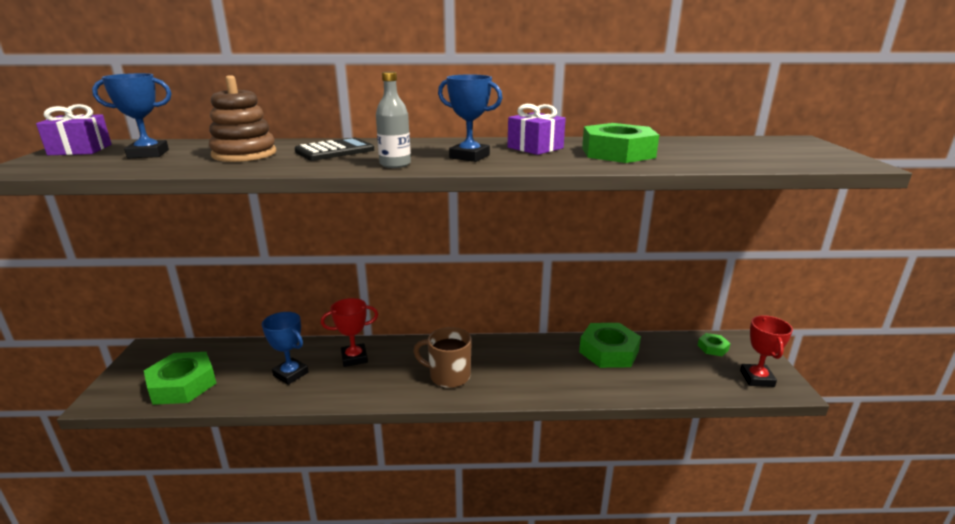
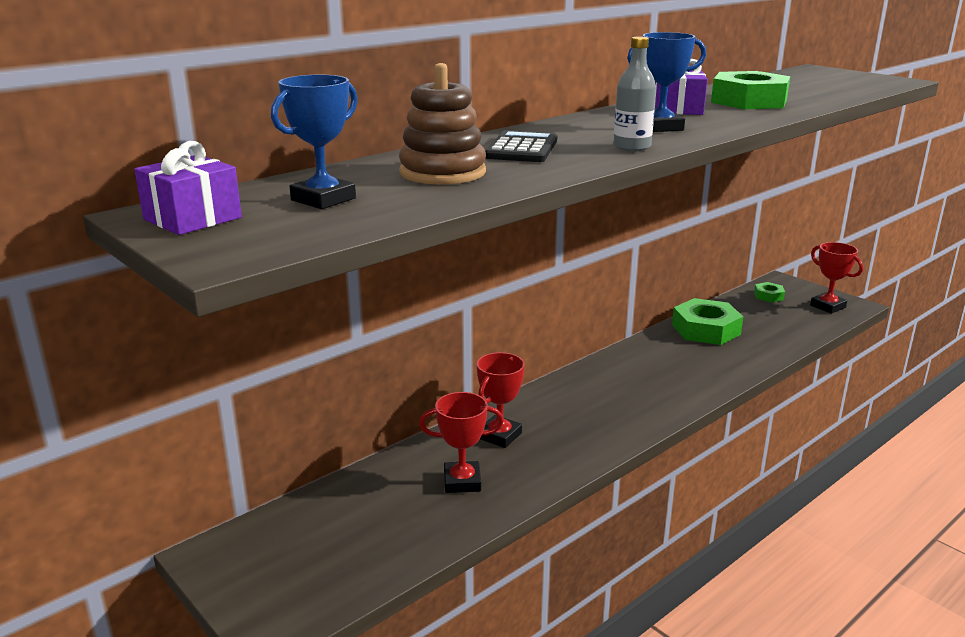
camera: 40 degrees left, 0 degrees up
green nut [144,352,216,405] -> none
blue trophy [262,312,309,385] -> red trophy [419,392,504,493]
brown mug [413,327,472,388] -> none

